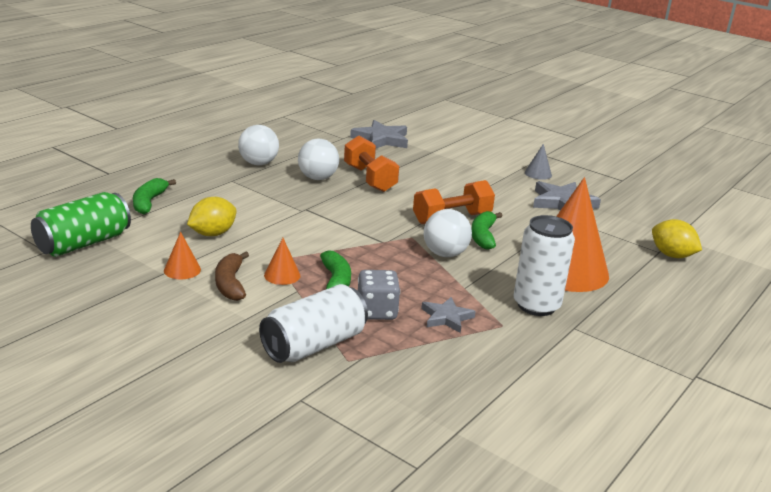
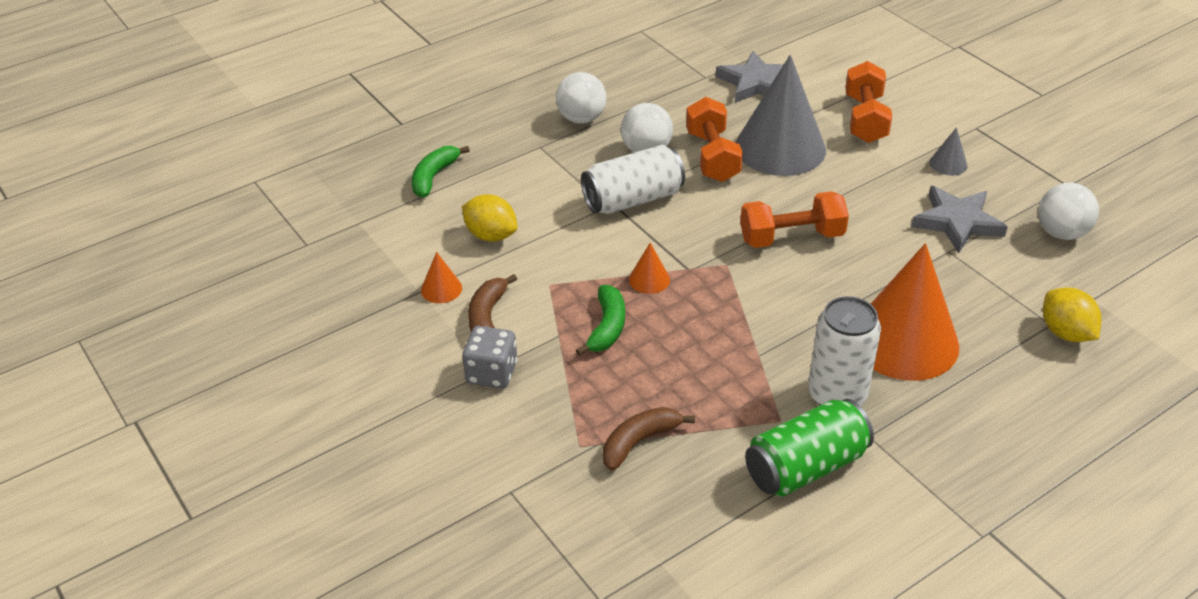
camera: 20 degrees right, 15 degrees up
green can [31,192,131,257] -> green can moved to [745,399,874,497]
yellow lemon [187,197,236,236] -> yellow lemon turned 60 degrees clockwise [462,194,517,242]
white can [259,284,368,363] -> white can moved to [581,145,685,214]
orange cone [264,238,300,285] -> orange cone moved to [629,243,670,294]
grey dice [358,270,400,320] -> grey dice moved to [462,326,518,389]
grey star [421,297,476,333] -> none
white ball [424,209,472,257] -> white ball moved to [1038,183,1099,240]
green banana [471,211,503,250] -> none
none -> brown banana [603,407,695,471]
none -> grey cone [736,55,826,176]
none -> orange dumbbell [845,61,892,143]

